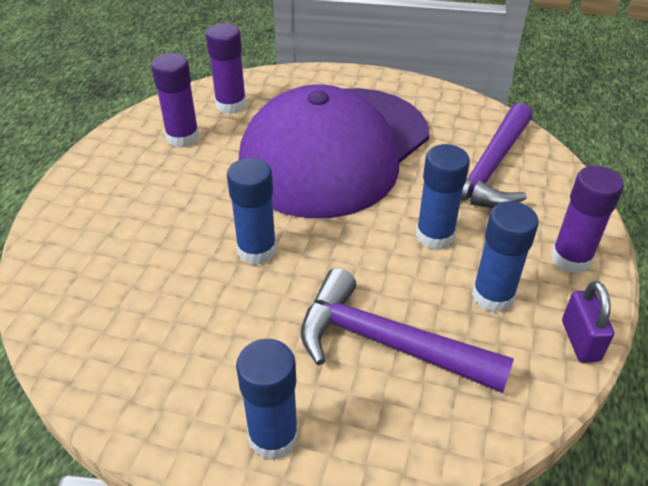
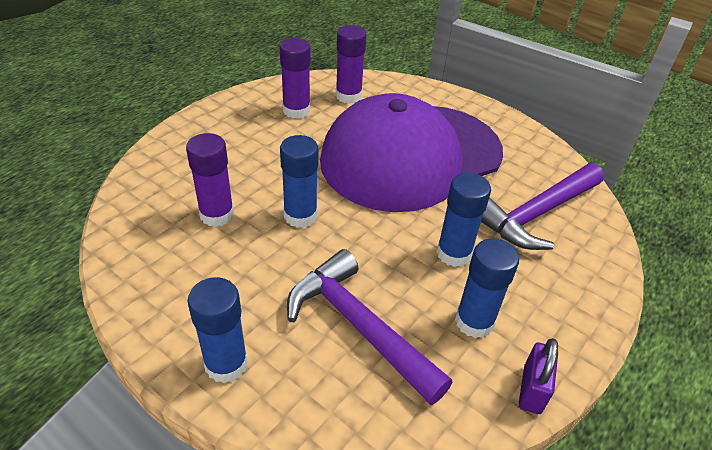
camera: 20 degrees right, 0 degrees up
purple glue stick [551,166,624,273] -> purple glue stick moved to [186,133,234,227]

